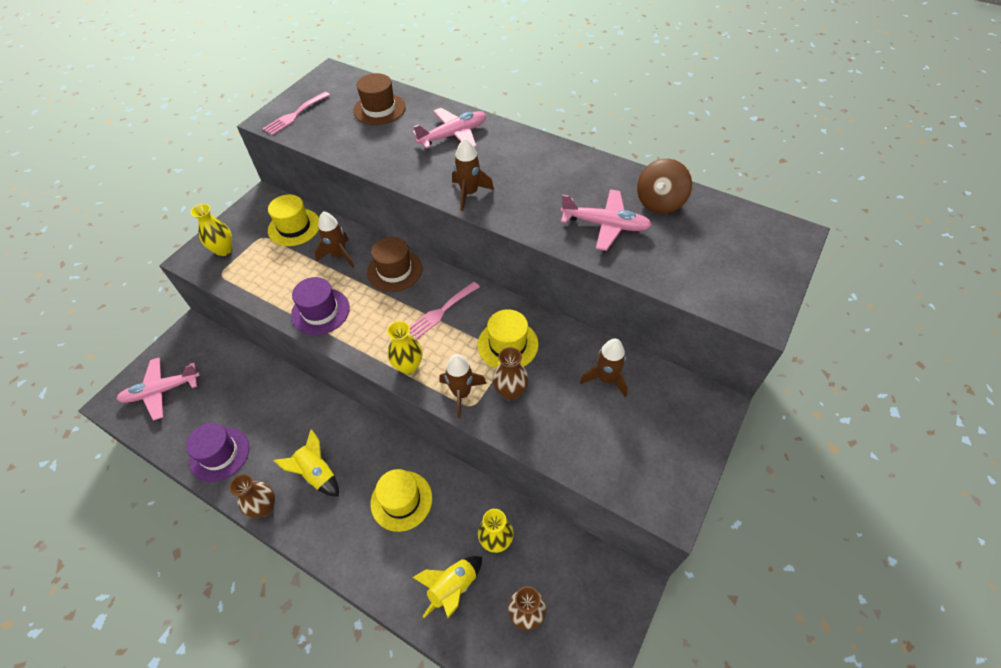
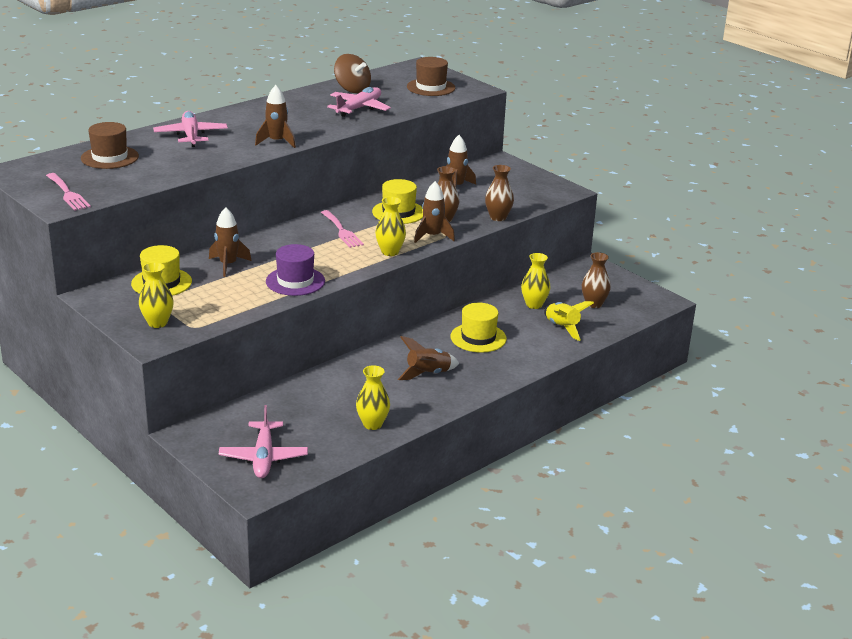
camera: 75 degrees left, 25 degrees down
purple hat [186,423,249,482] -> yellow vase [356,365,390,430]
brown vase [229,474,275,518] -> brown vase moved to [485,165,514,221]
yellow rocket [274,429,339,497] -> brown rocket [398,336,459,380]
brown hat [367,237,423,292] -> brown hat moved to [407,57,455,96]

